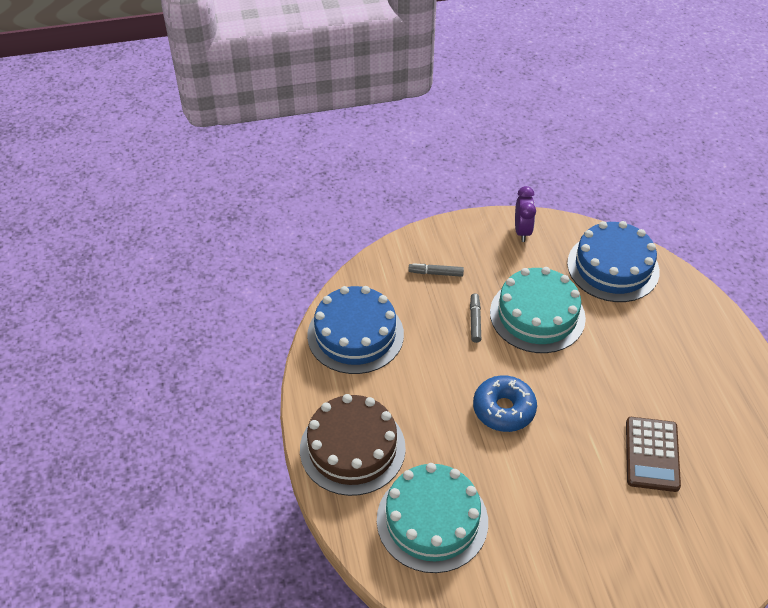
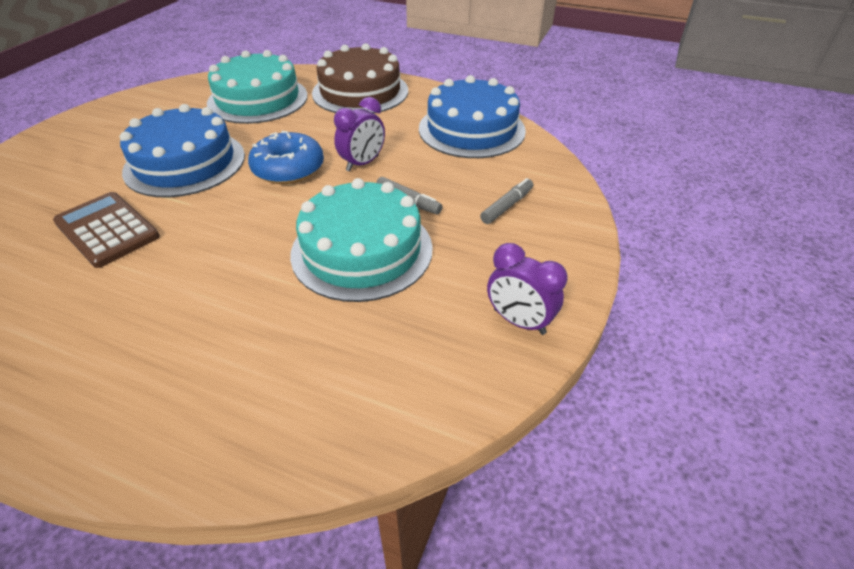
camera: 125 degrees right, 5 degrees down
blue cake [567,221,660,302] -> blue cake moved to [120,104,245,197]
none -> purple clock [334,97,385,172]

